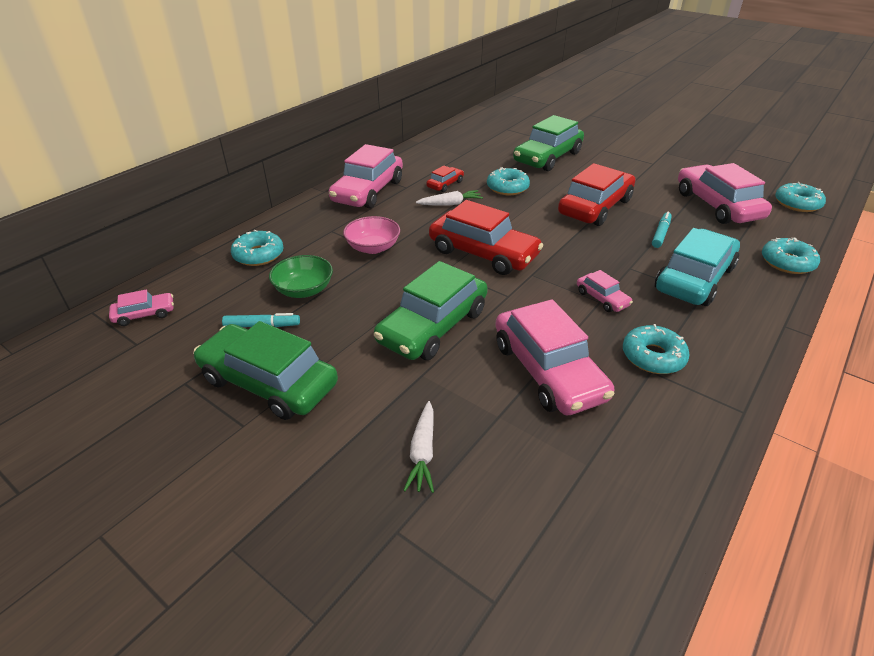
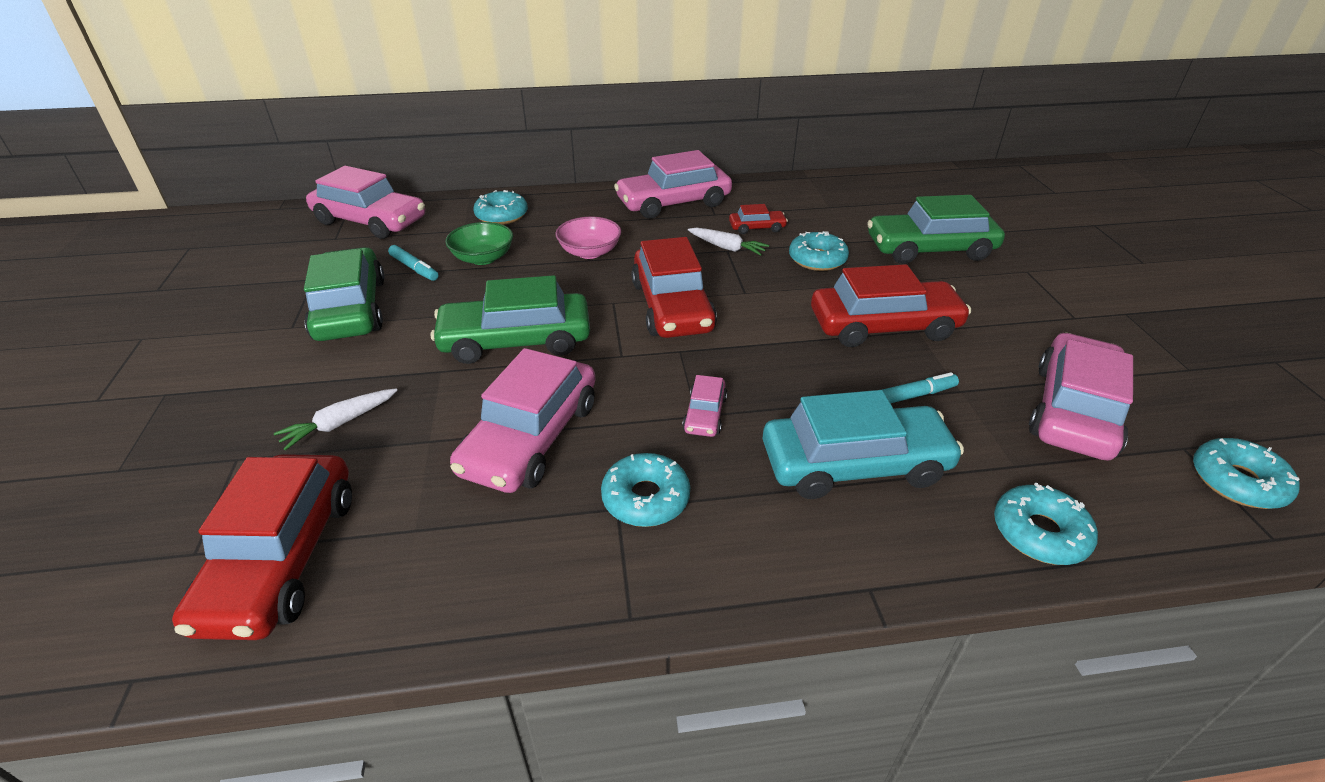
camera: 45 degrees right, 0 degrees up
pink car [109,290,174,326] -> pink car [306,166,425,239], size x2.13
none -> red car [172,454,352,640]

